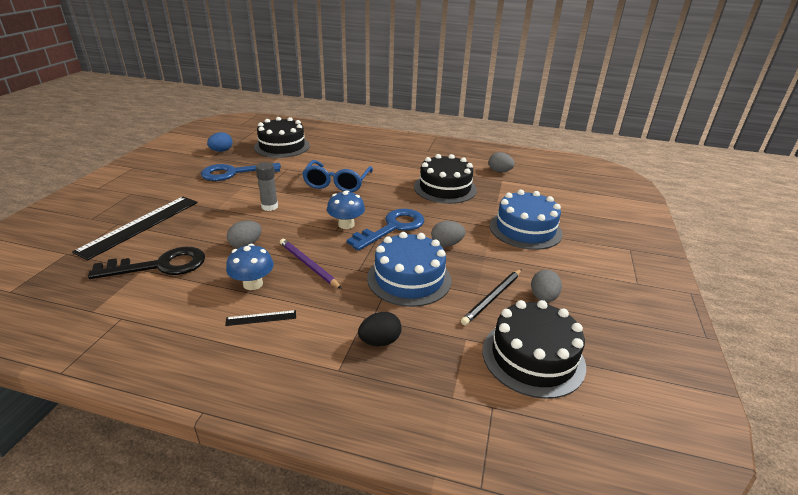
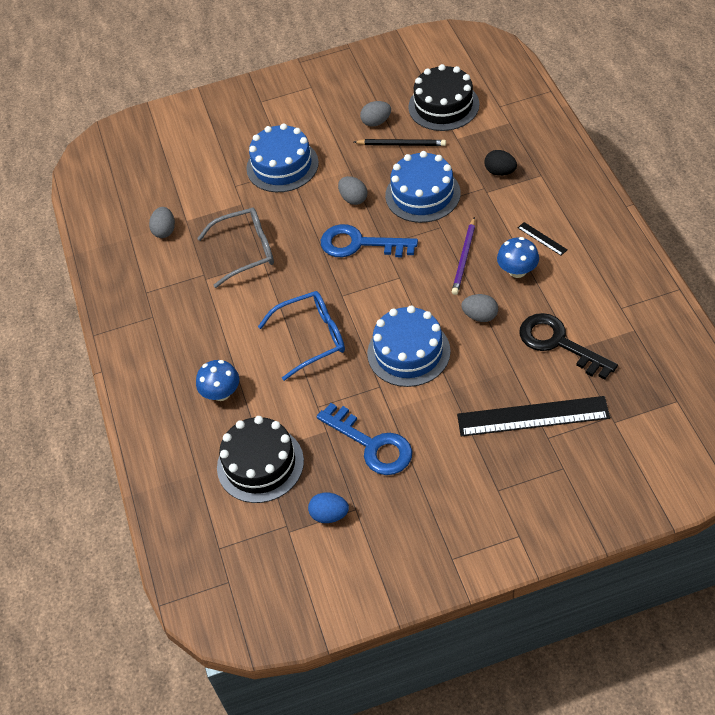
camera: 115 degrees left, 20 degrees up
grey glue stick [256,162,278,211] -> blue cake [367,306,451,387]
blue mushroom [327,190,365,229] -> blue mushroom moved to [196,360,239,401]
black cake [414,154,477,204] -> grey glasses [197,207,274,288]

